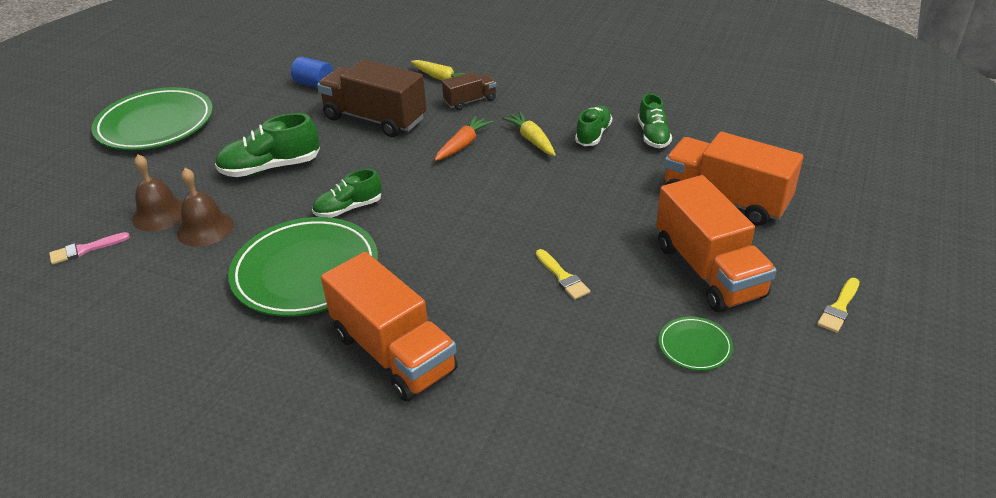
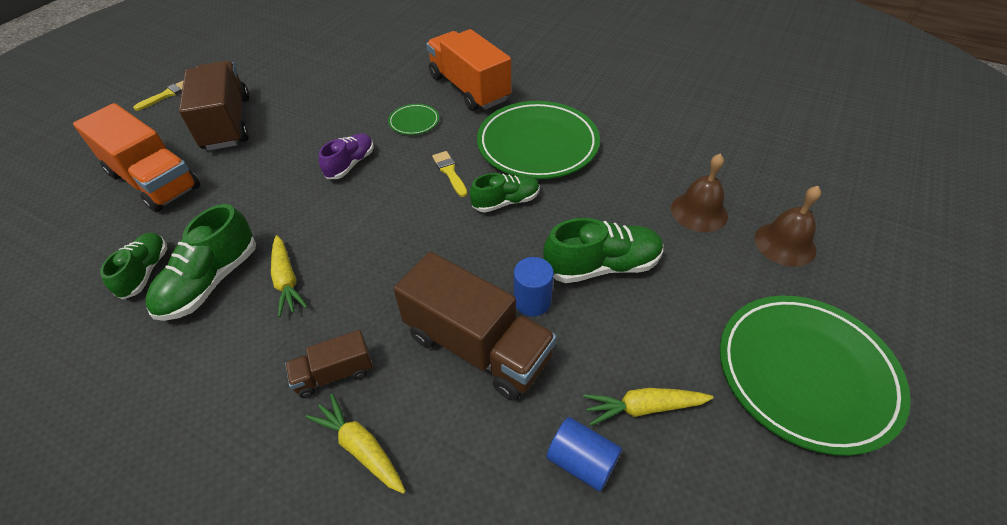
camera: 175 degrees left, 10 degrees up
pink brush [49,232,130,265] -> none
brown bell [177,168,234,247] -> brown bell moved to [755,186,821,267]
orange carrot [435,116,493,161] -> none
yellow brush [536,249,590,300] -> yellow brush moved to [432,151,467,197]
green shoe [575,105,612,146] -> green shoe [146,204,256,321], size x1.52
orange truck [656,175,777,312] -> brown truck [179,61,249,151]
green plate [659,317,733,371] -> green plate moved to [388,104,439,135]
none -> purple shoe [319,133,374,179]
none -> blue cylinder [514,257,554,316]
none -> yellow carrot [583,388,714,426]

